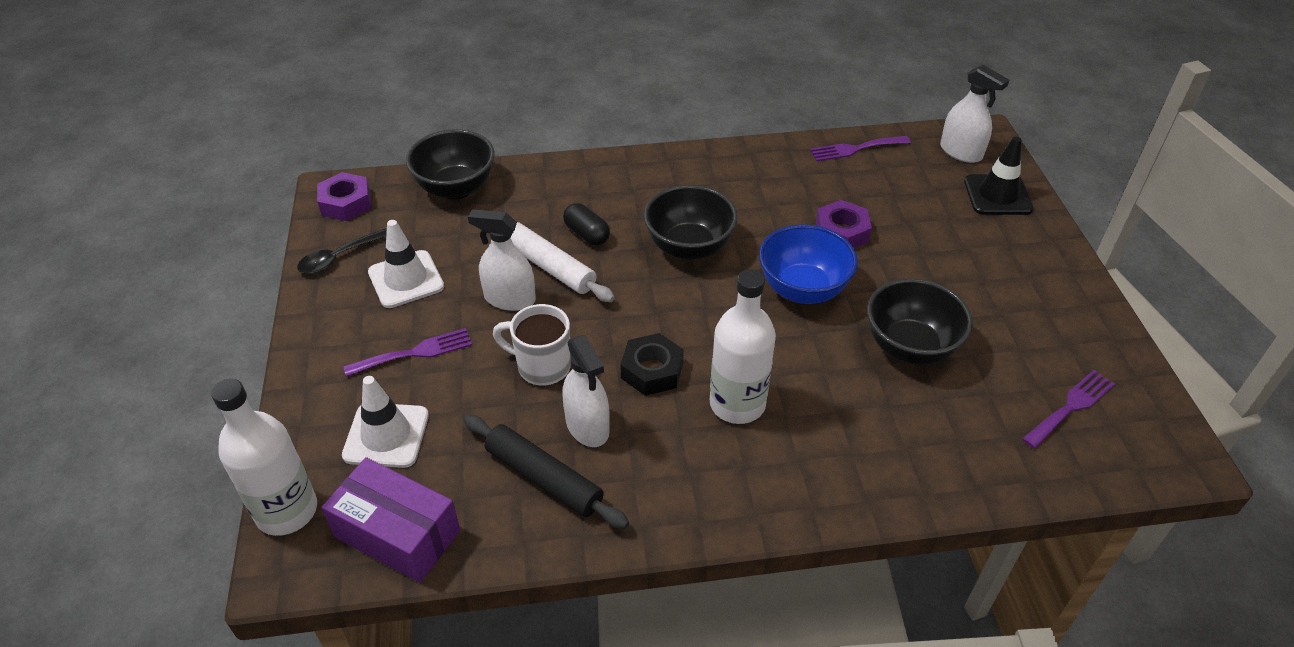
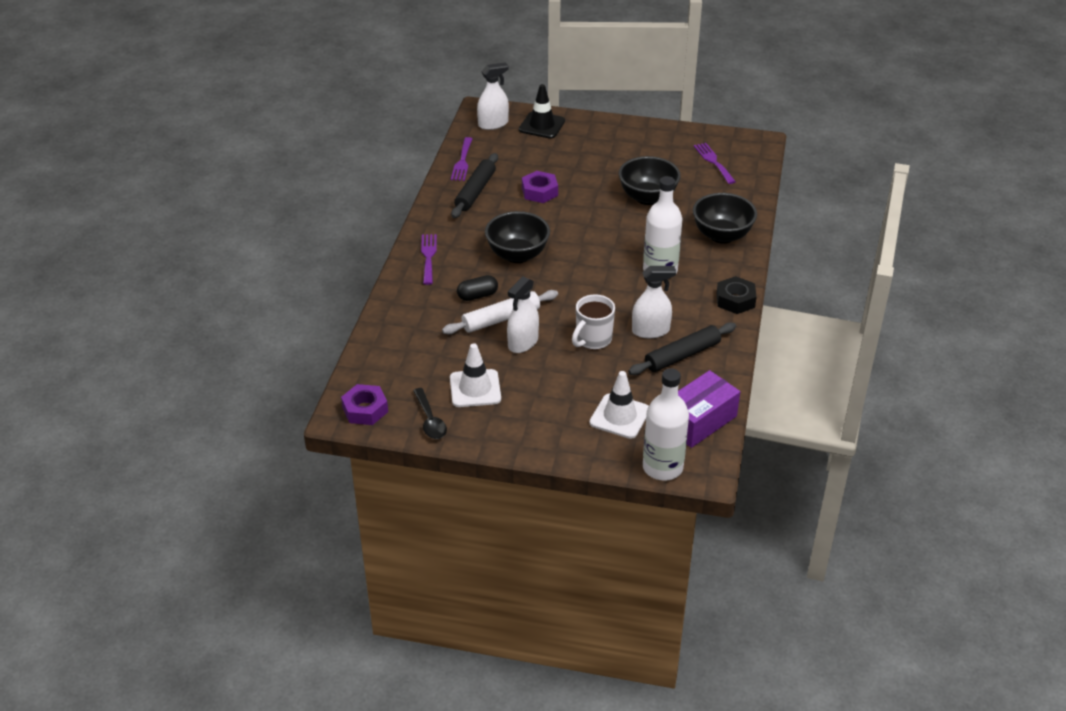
camera: 70 degrees left, 5 degrees down
purple fork [343,328,472,377] -> purple fork moved to [421,234,437,285]
black bowl [406,129,495,200] -> black bowl moved to [693,193,757,244]
black nut [620,333,684,396] -> black nut moved to [717,276,756,314]
blue bowl [759,224,858,304] -> none
none -> black rolling pin [451,153,498,218]

